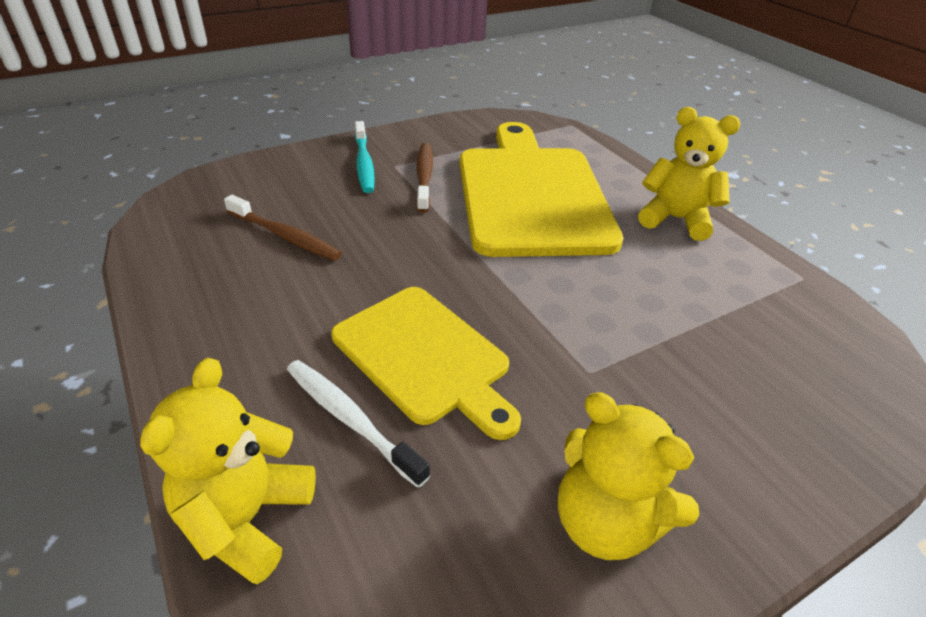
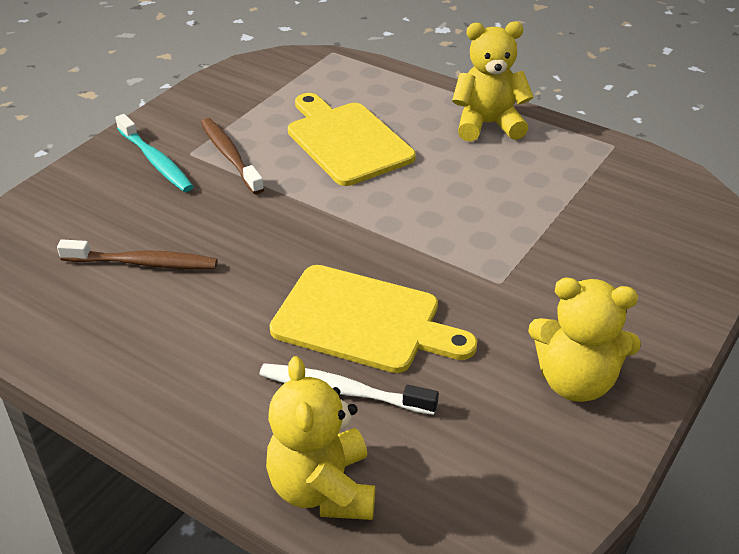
camera: 25 degrees left, 0 degrees up
yellow cutting board [460,122,623,257] -> yellow cutting board [288,93,416,186], size x0.62

